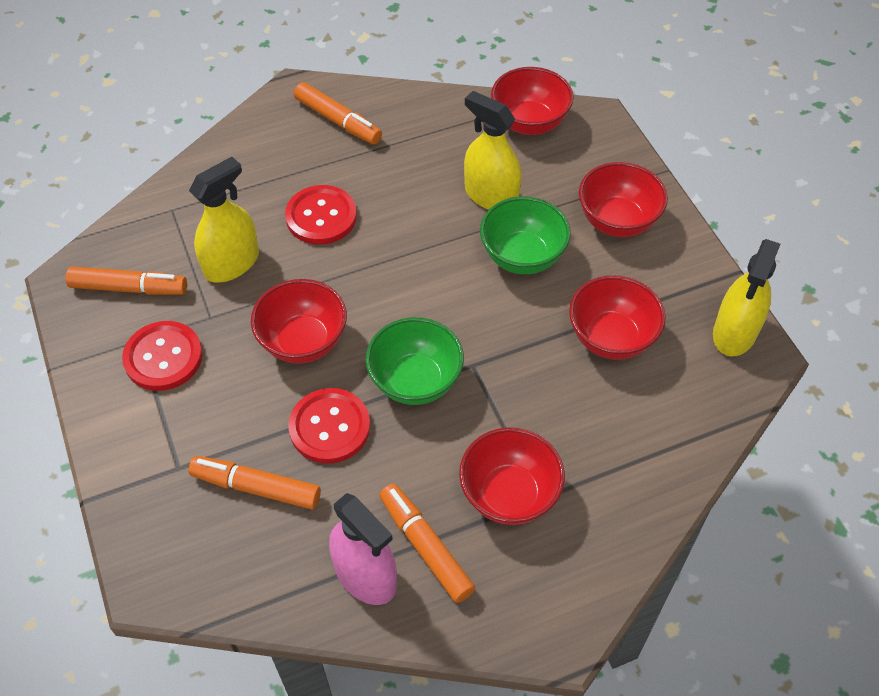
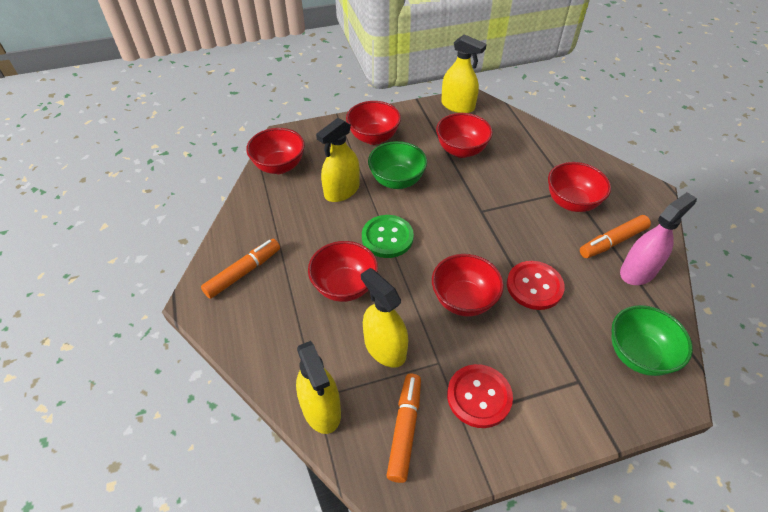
camera: 85 degrees left, 5 degrees down
orange marker [188,456,321,510] -> none
red button [285,185,357,244] -> red bowl [308,241,378,302]
green bowl [365,317,464,405] -> green bowl moved to [612,305,693,376]
none -> yellow spray bottle [296,341,341,434]
none -> green button [362,215,414,258]

